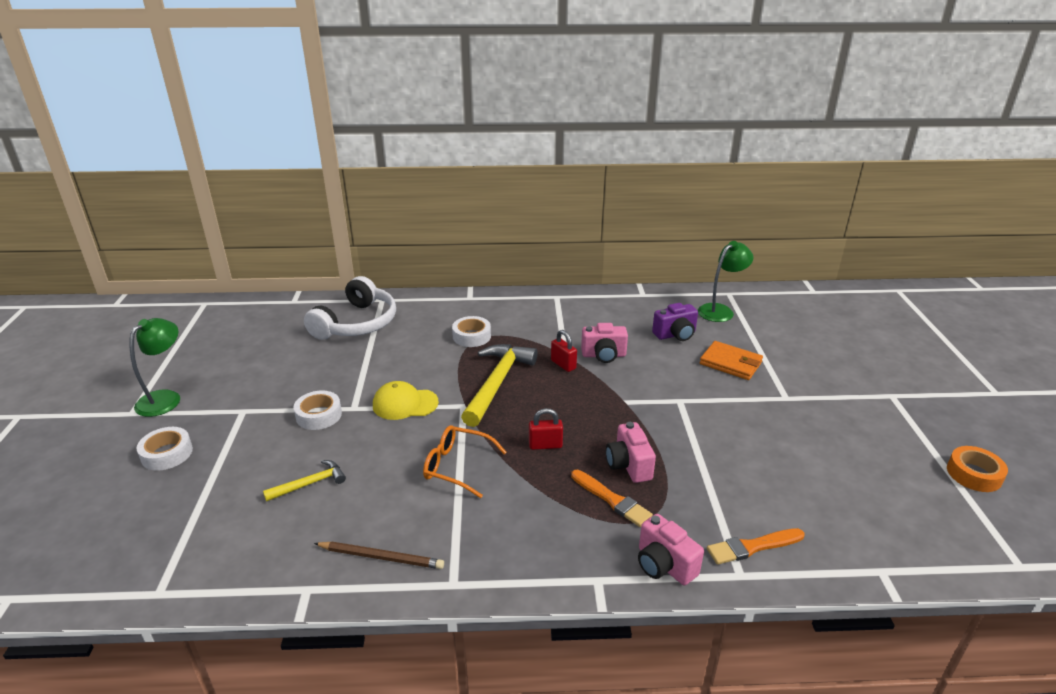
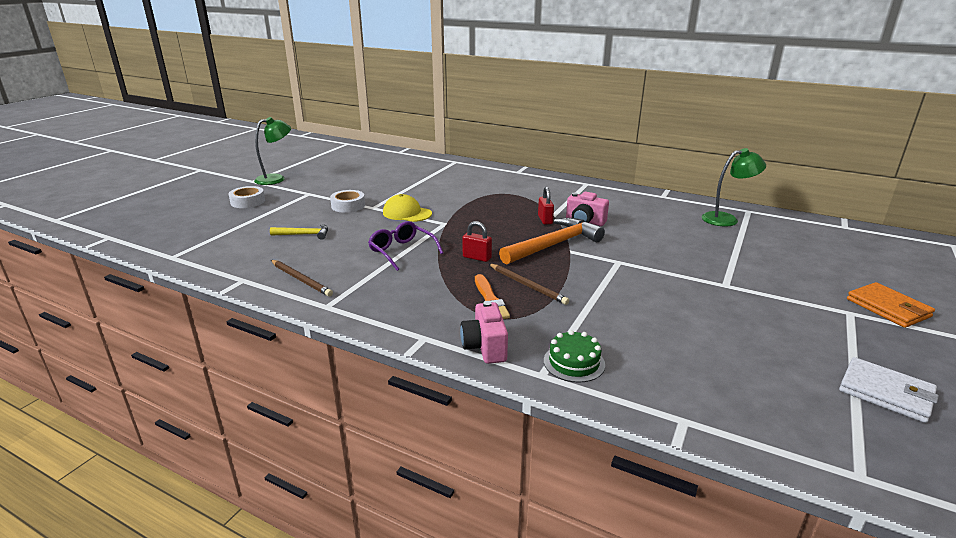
camera: 30 degrees right, 5 degrees down
white headphones [304,276,396,340] -> none
orange glasses [423,425,506,498] -> purple glasses [368,221,443,271]
white tape [452,316,491,347] -> none
yellow hammer [461,344,538,427] -> none
pink camera [606,422,656,483] -> brown pencil [489,264,569,305]
purple camera [652,303,698,341] -> none
orange wallet [700,341,763,380] -> orange wallet moved to [847,282,935,328]
orange brush [707,528,805,565] -> green cake [544,330,605,383]
orange tape [947,446,1008,492] -> white wallet [839,357,939,423]
none -> orange hammer [499,218,605,265]

